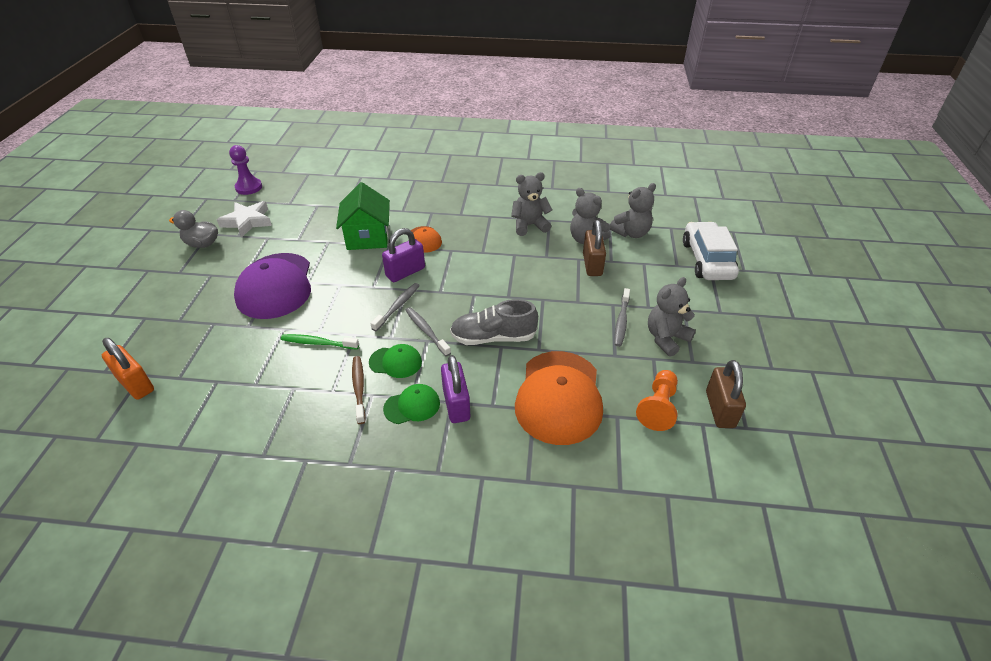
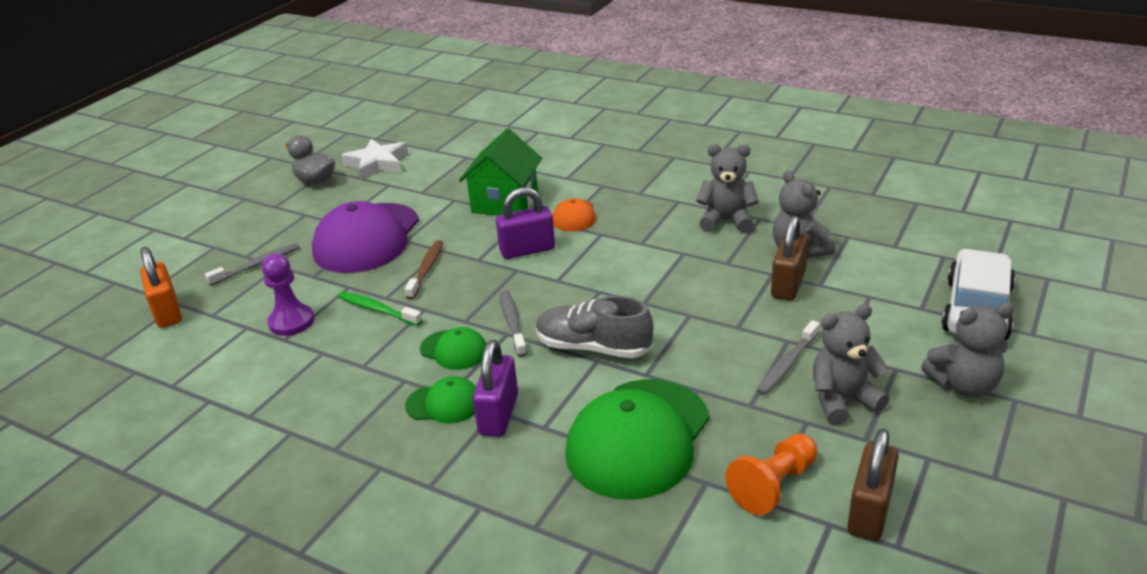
camera: 25 degrees right, 10 degrees down
purple pawn [229,145,262,195] -> purple pawn moved to [262,254,314,336]
brown toothbrush [352,356,366,424] -> brown toothbrush moved to [405,240,443,300]
grey toothbrush [370,283,420,331] -> grey toothbrush moved to [205,243,300,286]
orange cap [515,351,603,445] -> green cap [565,379,710,500]
grey teddy bear [610,183,656,238] -> grey teddy bear moved to [921,303,1014,397]

